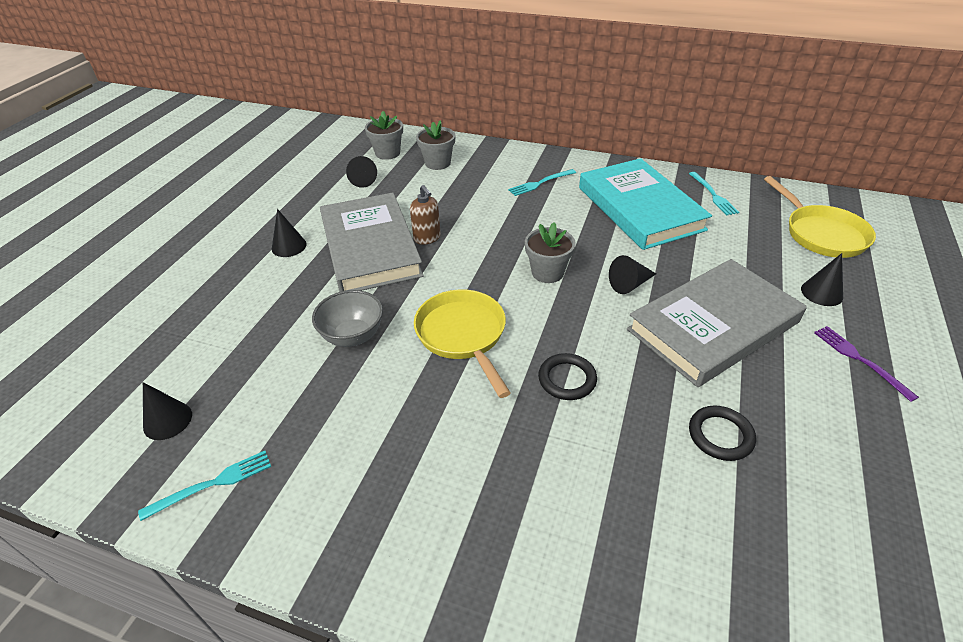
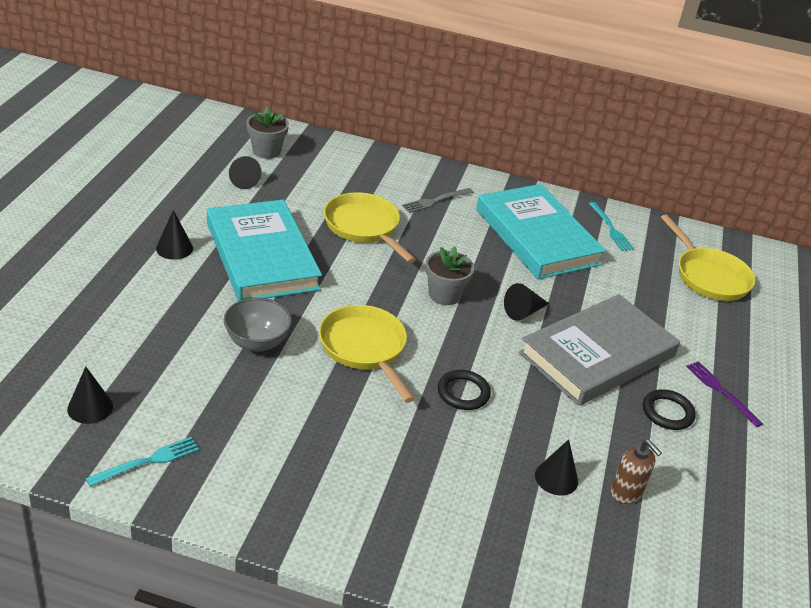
camera: 10 degrees left, 5 degrees down
grey book [320,192,424,292] -> turquoise book [207,200,322,301]
brown soap dispenser [410,185,441,245] -> brown soap dispenser moved to [611,440,662,504]
grey flower pot [416,120,455,170] -> none
turquoise fork [508,169,576,196] -> grey fork [402,188,473,213]
black ring [689,406,756,461] -> black ring moved to [643,389,696,430]
black cone [801,253,843,306] -> black cone moved to [535,439,578,496]
none -> yellow pan [324,192,416,263]

